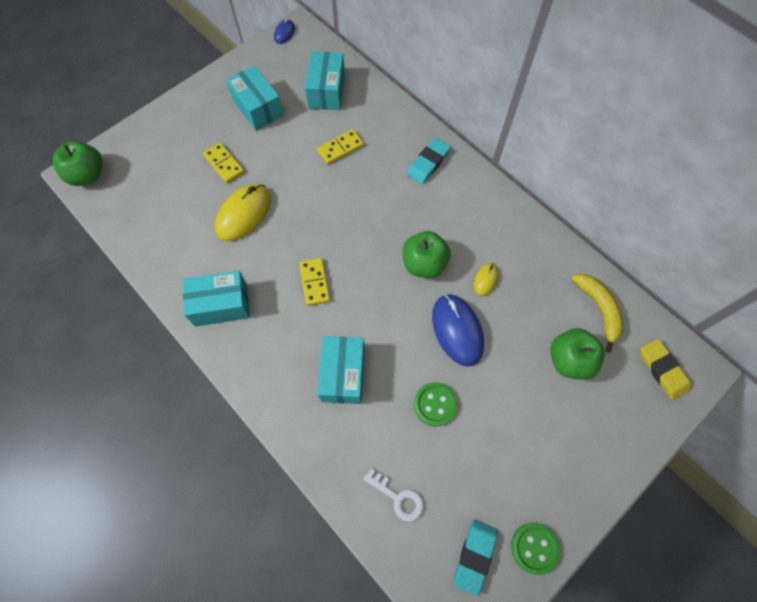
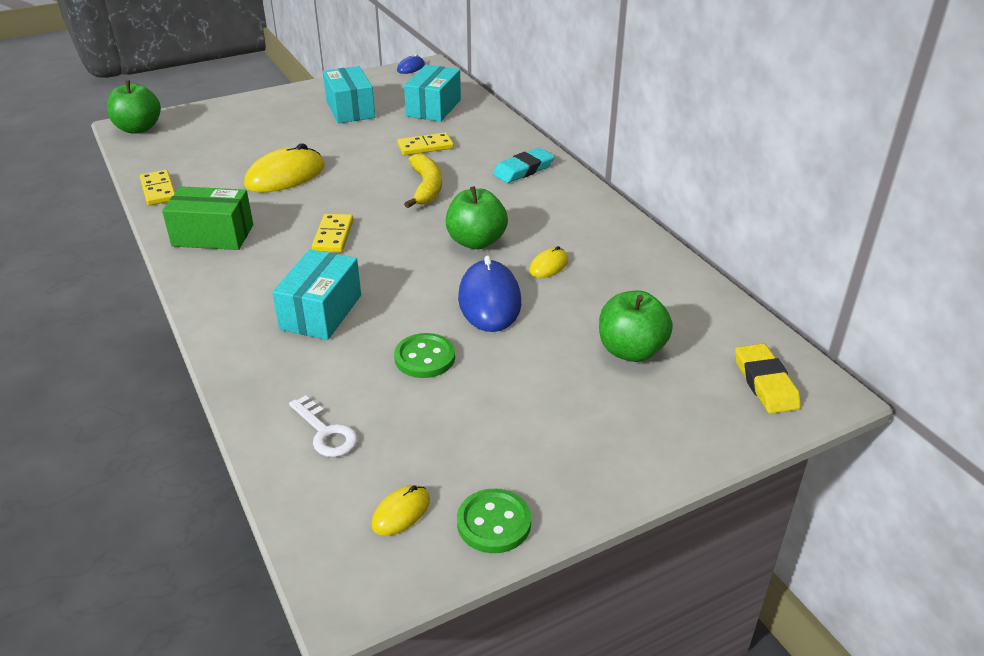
camera: 15 degrees right, 30 degrees down
turquoise box [183,271,250,327] -> green box [162,186,253,250]
yellow domino [203,143,244,183] -> yellow domino moved to [140,170,175,205]
turquoise eraser [454,519,497,596] -> yellow mouse [371,485,430,536]
yellow banana [571,273,623,353] -> yellow banana moved to [404,154,442,208]

